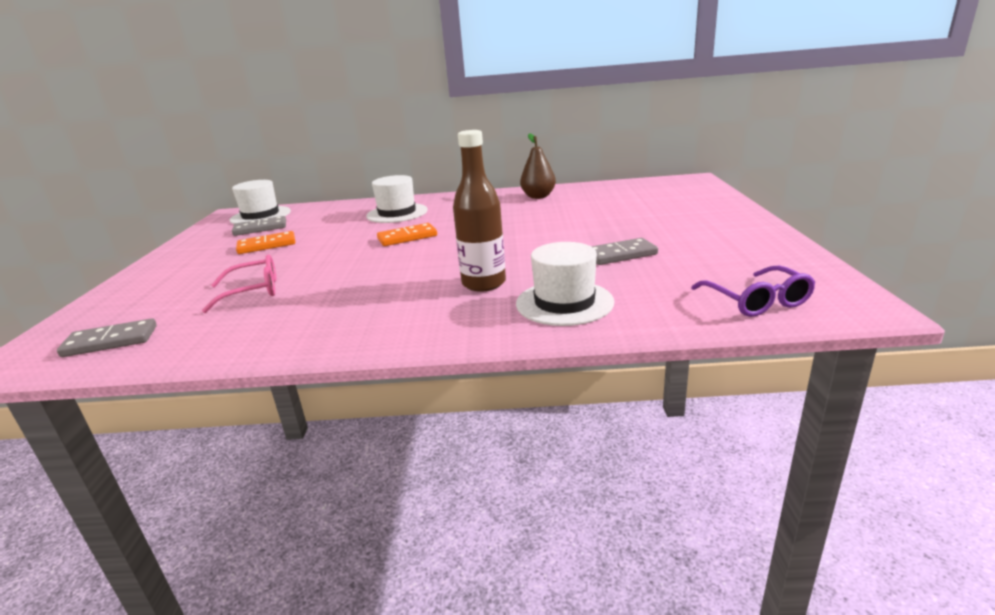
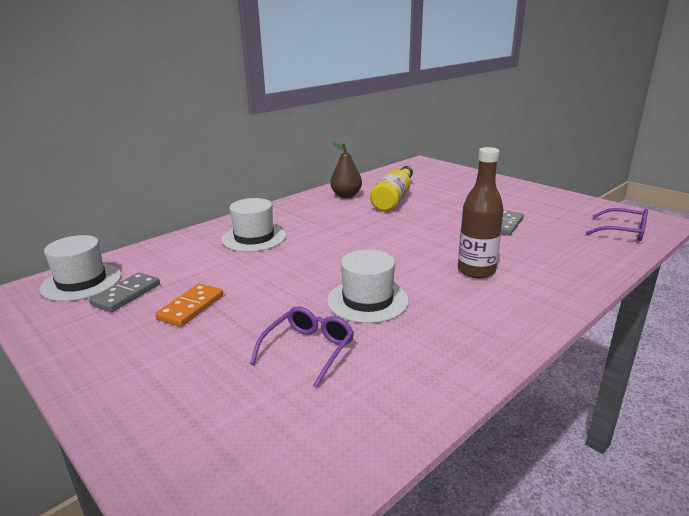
camera: 45 degrees left, 0 degrees up
grey domino [57,318,157,357] -> none
pink glasses [202,254,276,313] -> purple glasses [250,306,354,387]
orange domino [377,223,437,246] -> none
white hat [516,242,614,326] -> white hat moved to [327,250,409,323]
none -> yellow bottle [370,166,413,211]

